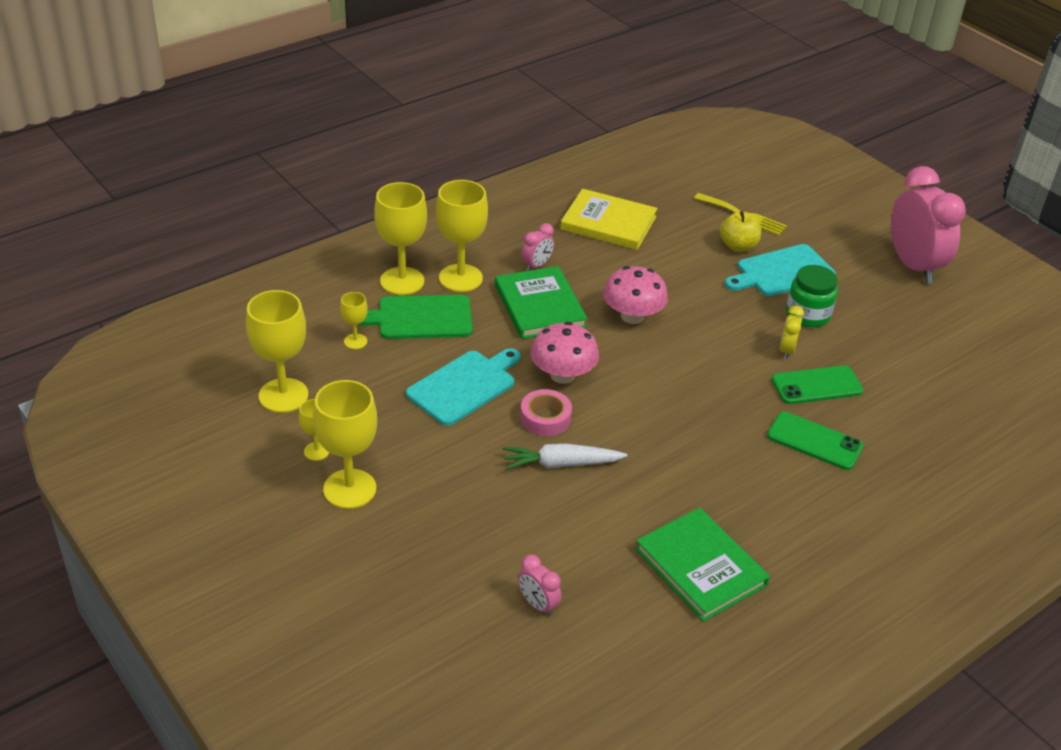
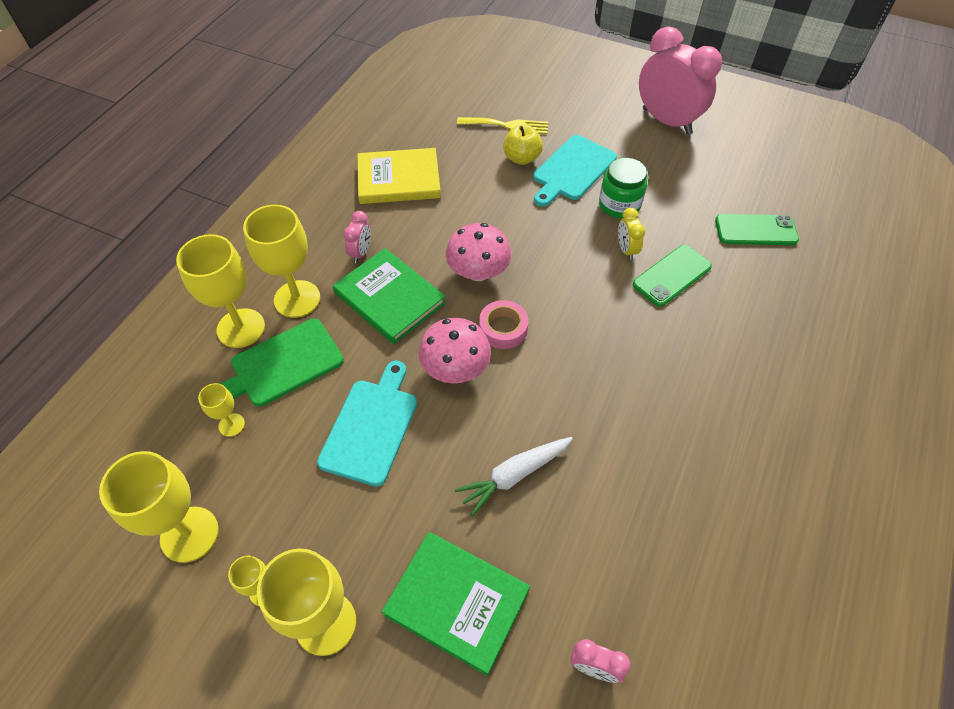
camera: 25 degrees left, 15 degrees up
pink tape [520,389,572,436] -> pink tape moved to [479,300,529,349]
green book [635,508,770,622] -> green book moved to [382,532,530,676]
green phone [767,412,863,470] -> green phone moved to [715,214,799,245]

